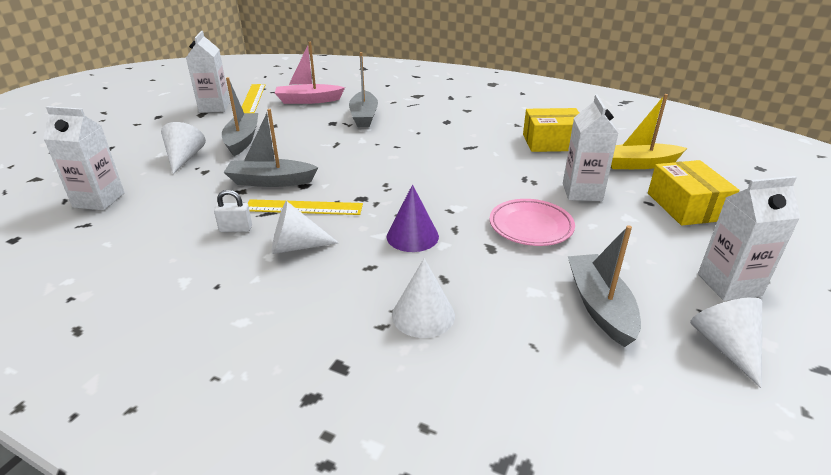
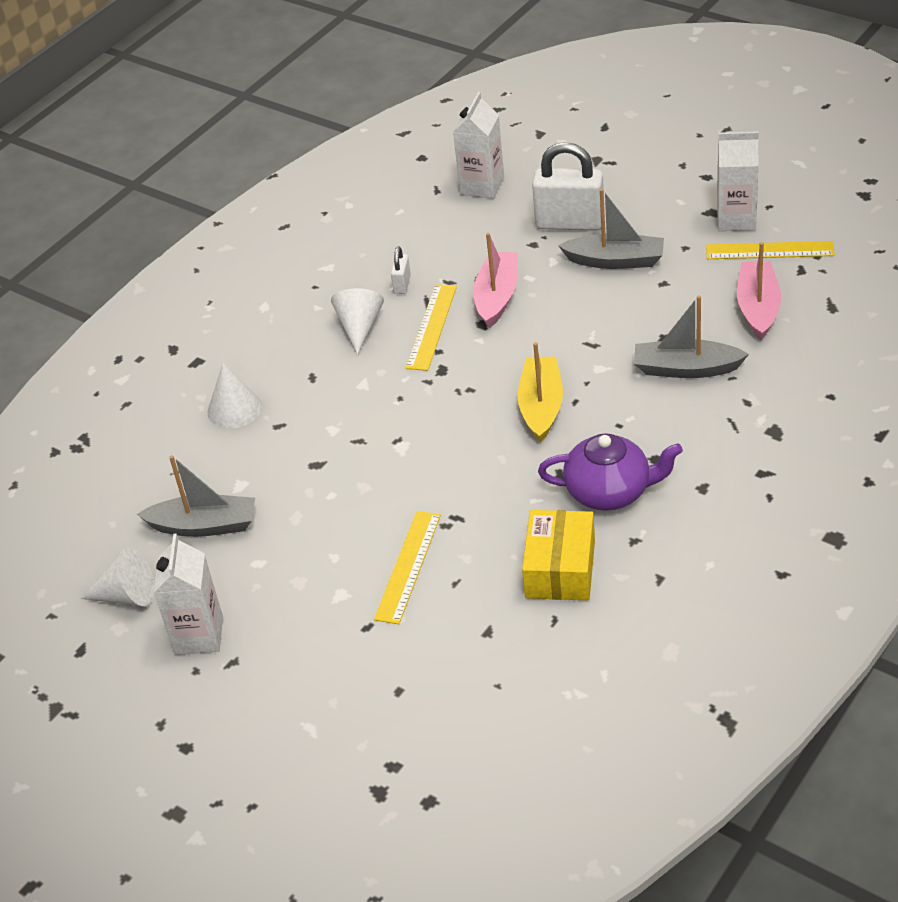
camera: 105 degrees right, 10 degrees up
white cone [161,122,206,174] -> white padlock [532,142,605,231]
grey boat [223,109,318,187] -> pink boat [473,233,517,328]
purple cone [387,184,439,252] -> none
pink plate [489,199,575,246] -> none
white carton [563,95,619,201] -> yellow ruler [374,511,441,624]
yellow boat [611,94,687,169] -> yellow boat moved to [518,342,563,442]
yellow box [648,160,740,226] -> none
none -> purple teapot [538,433,683,510]

